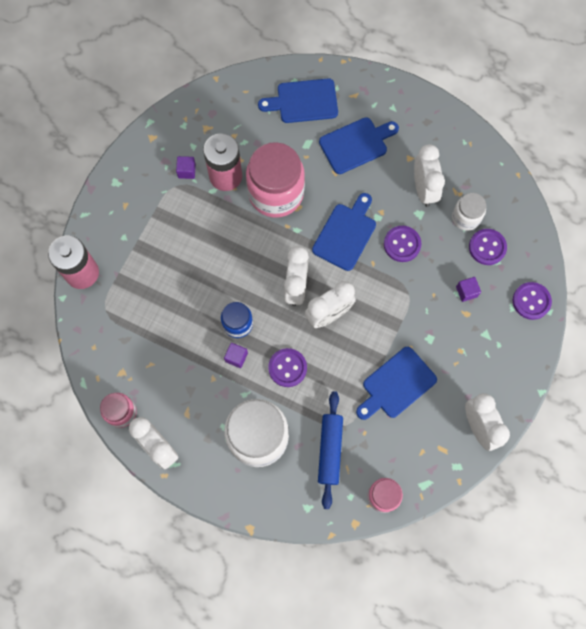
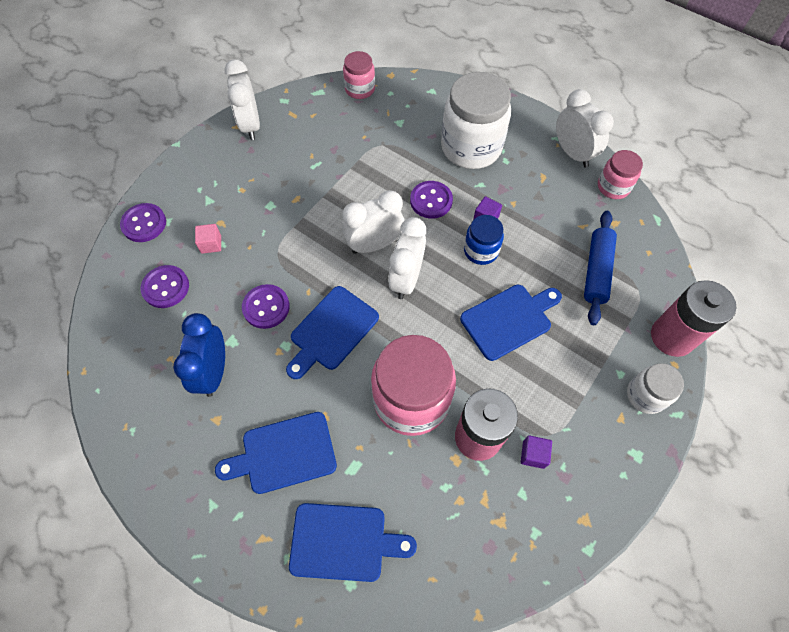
camera: 170 degrees left, 10 degrees down
blue rolling pin [318,391,343,509] -> blue rolling pin moved to [584,211,617,325]
blue cutting board [356,347,437,420] -> blue cutting board moved to [460,285,562,361]
white clock [414,144,445,207] -> blue clock [173,313,225,397]
white jar [452,193,486,231] -> white jar moved to [627,363,684,414]
purple cube [456,277,481,302] -> pink cube [195,224,221,254]

